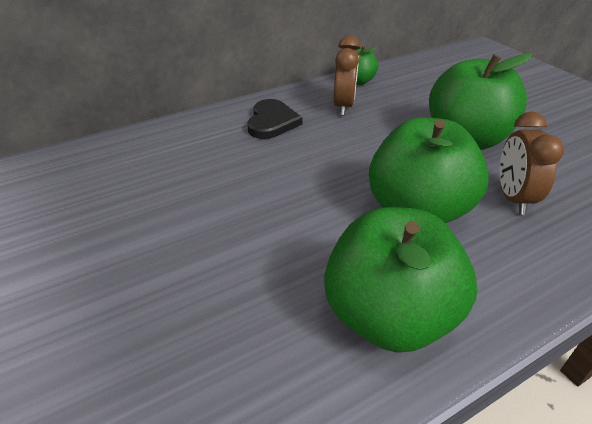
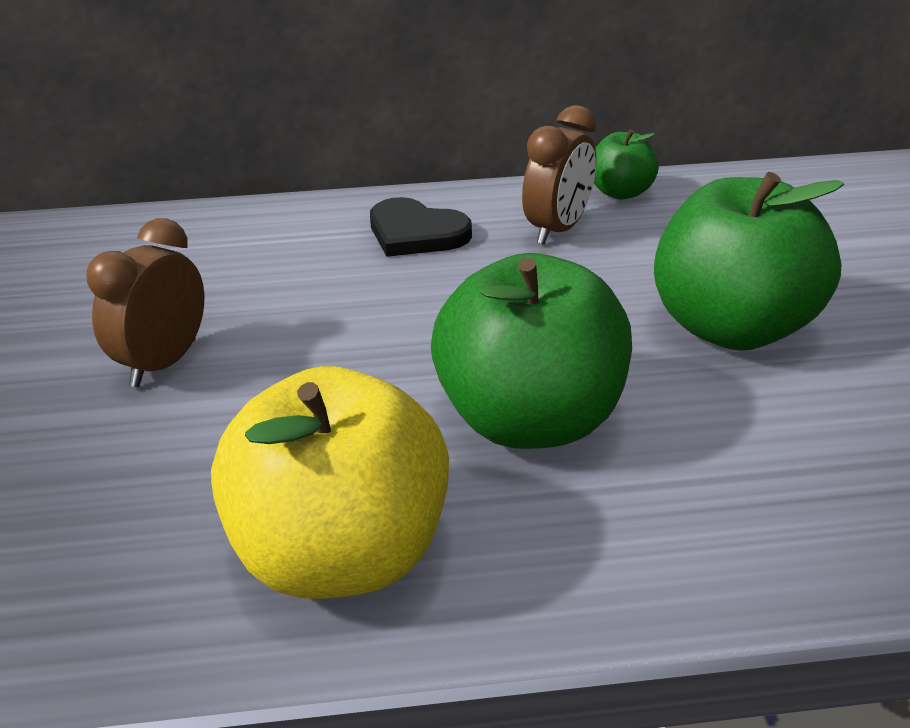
camera: 25 degrees right, 5 degrees down
black heart [247,99,303,139] -> black heart turned 90 degrees clockwise [370,197,472,257]
green apple [324,207,477,353] -> yellow apple [211,366,449,599]
brown clock [499,111,564,215] -> brown clock moved to [87,218,204,387]

